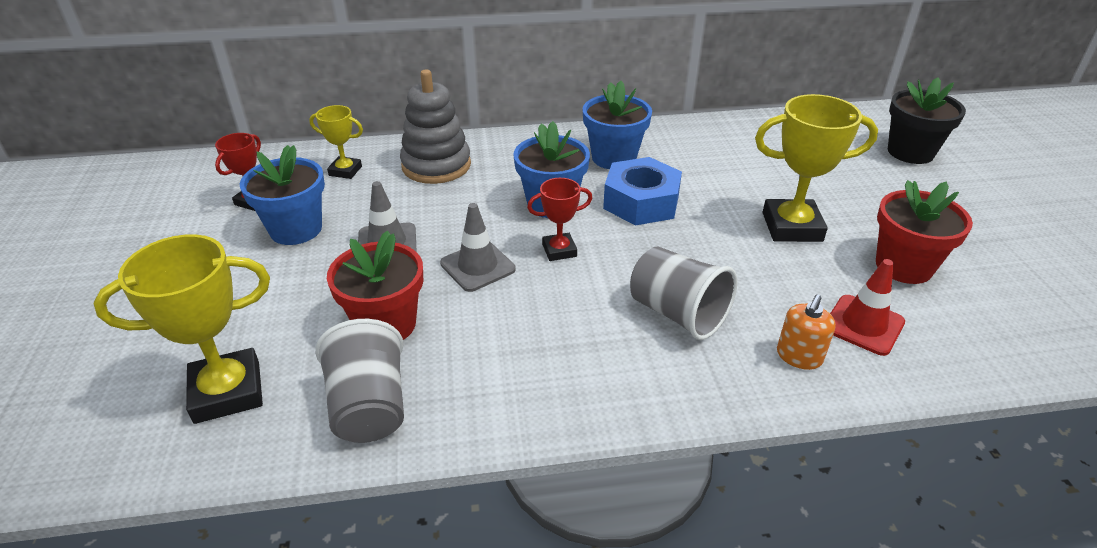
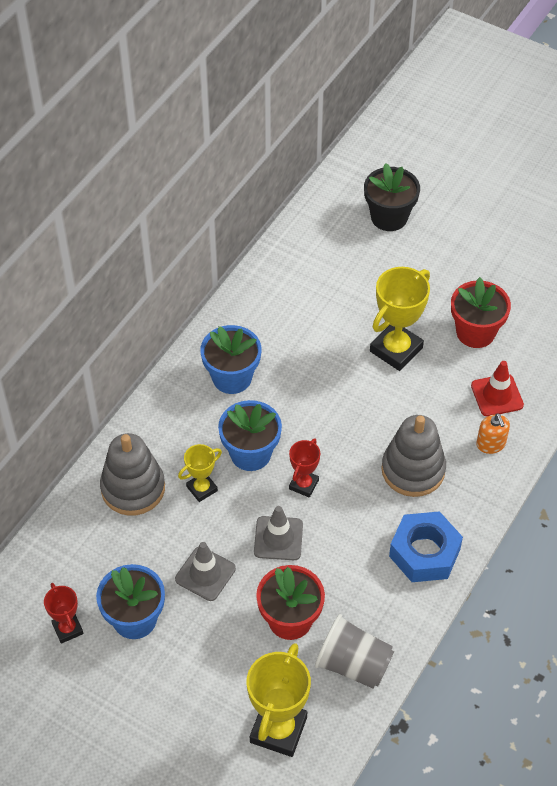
camera: 50 degrees left, 15 degrees up
yellow trophy [309,105,363,179] -> yellow trophy moved to [178,444,222,502]
blue nut [603,157,682,226] -> blue nut moved to [389,511,463,582]
grey cup [630,247,737,340] -> grey stacking toy [381,415,446,497]

